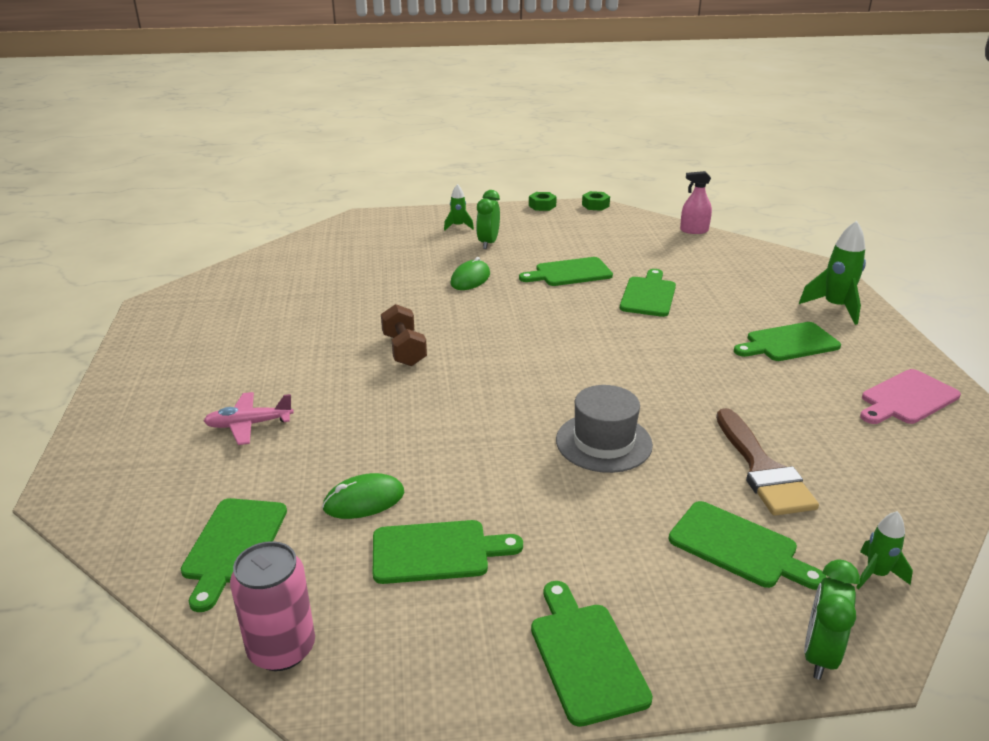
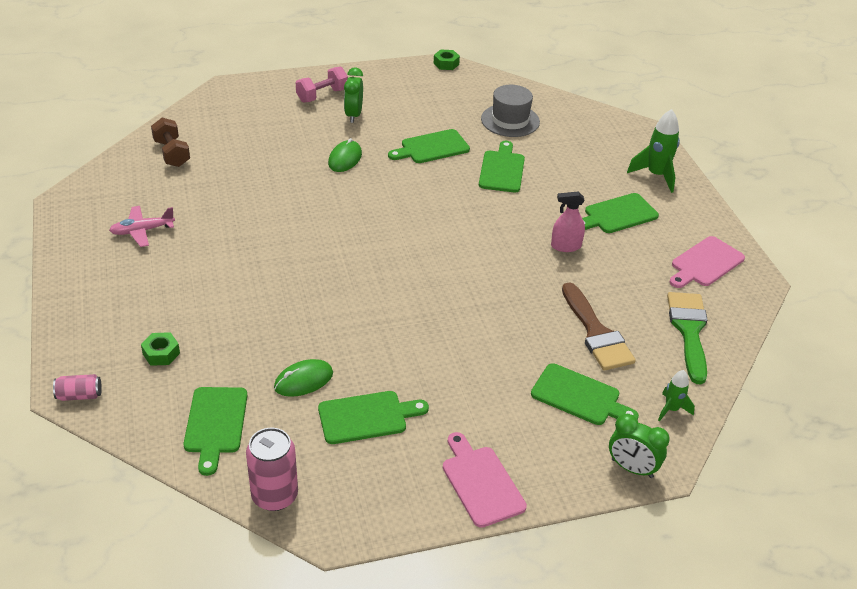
camera: 10 degrees left, 10 degrees up
pink plane [204,392,294,445] -> pink plane moved to [109,206,175,247]
brown dumbbell [381,304,427,366] -> brown dumbbell moved to [151,118,190,167]
green rocket [444,184,474,231] -> pink dumbbell [296,66,348,103]
green nut [529,192,557,211] -> green nut moved to [141,332,180,366]
green cutting board [531,581,653,727] -> pink cutting board [443,432,527,528]
grey hat [556,385,653,473] -> grey hat moved to [481,85,540,137]
pink spray bottle [680,171,712,234] -> pink spray bottle moved to [551,191,585,252]
green clock [804,559,860,680] -> green clock turned 75 degrees counterclockwise [609,414,670,478]
none -> pink can [53,374,102,401]
none -> green brush [667,292,708,385]

